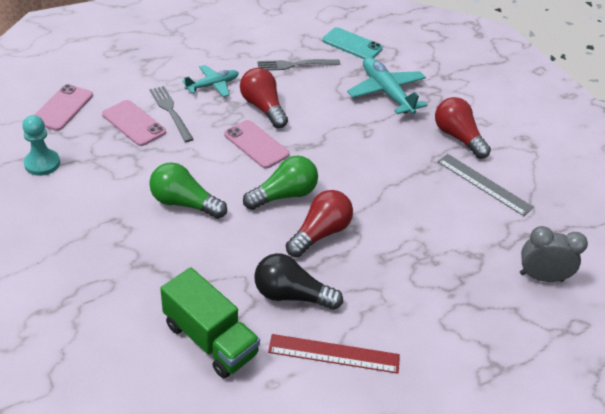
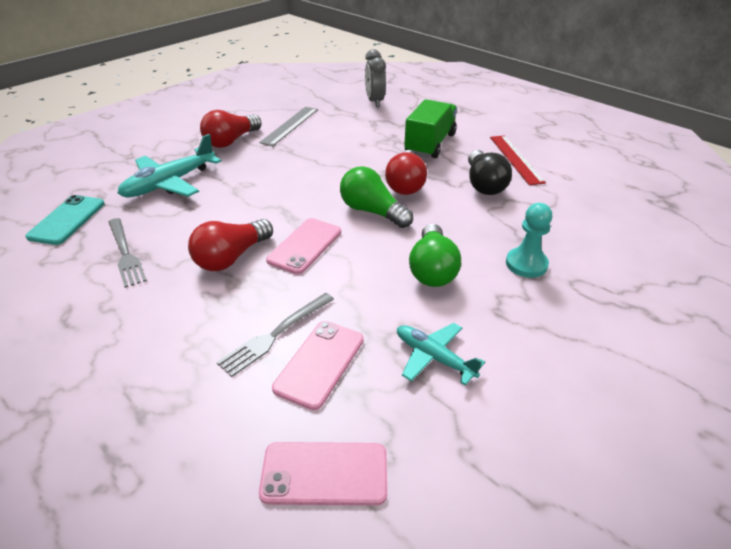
camera: 105 degrees left, 5 degrees down
turquoise pawn [22,115,60,176] -> turquoise pawn moved to [506,203,552,278]
green truck [160,267,260,378] -> green truck moved to [404,99,457,158]
turquoise plane [183,65,239,97] -> turquoise plane moved to [397,323,485,386]
red light bulb [286,190,353,258] -> red light bulb turned 105 degrees counterclockwise [385,150,427,195]

